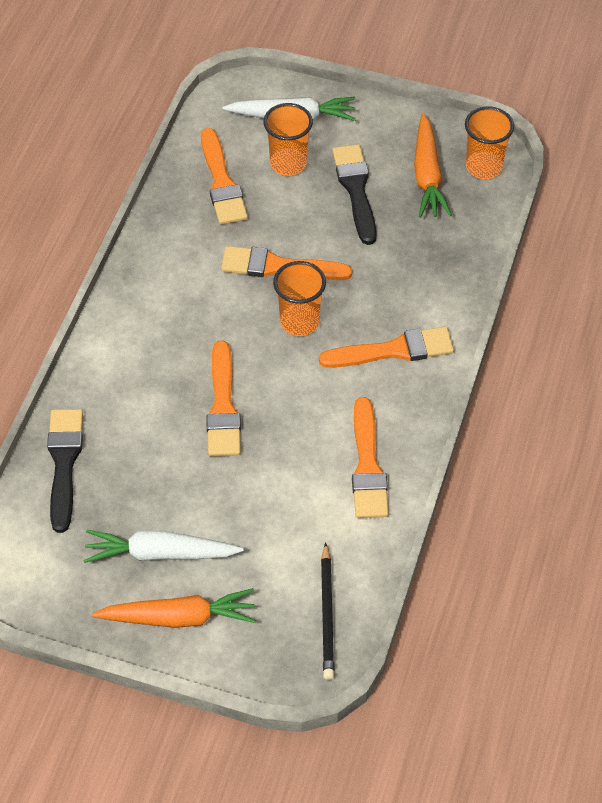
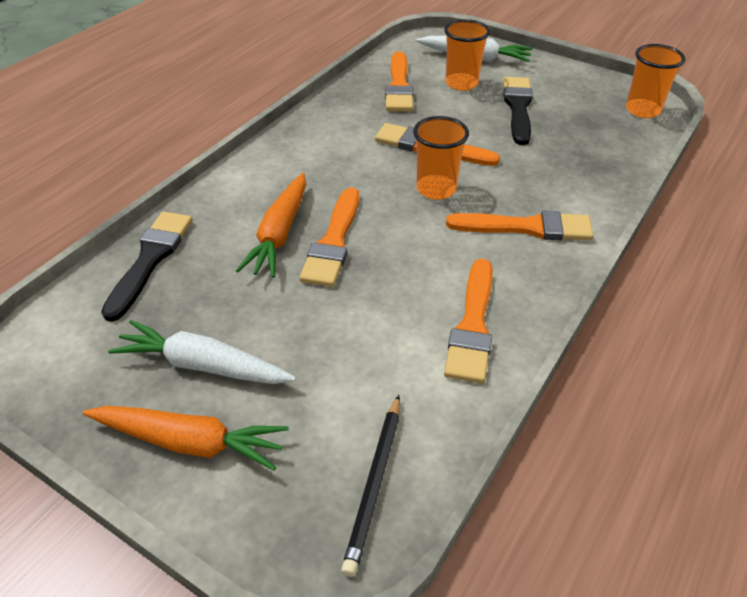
camera: 15 degrees right, 10 degrees down
orange carrot [414,113,452,218] -> orange carrot moved to [236,173,306,278]

